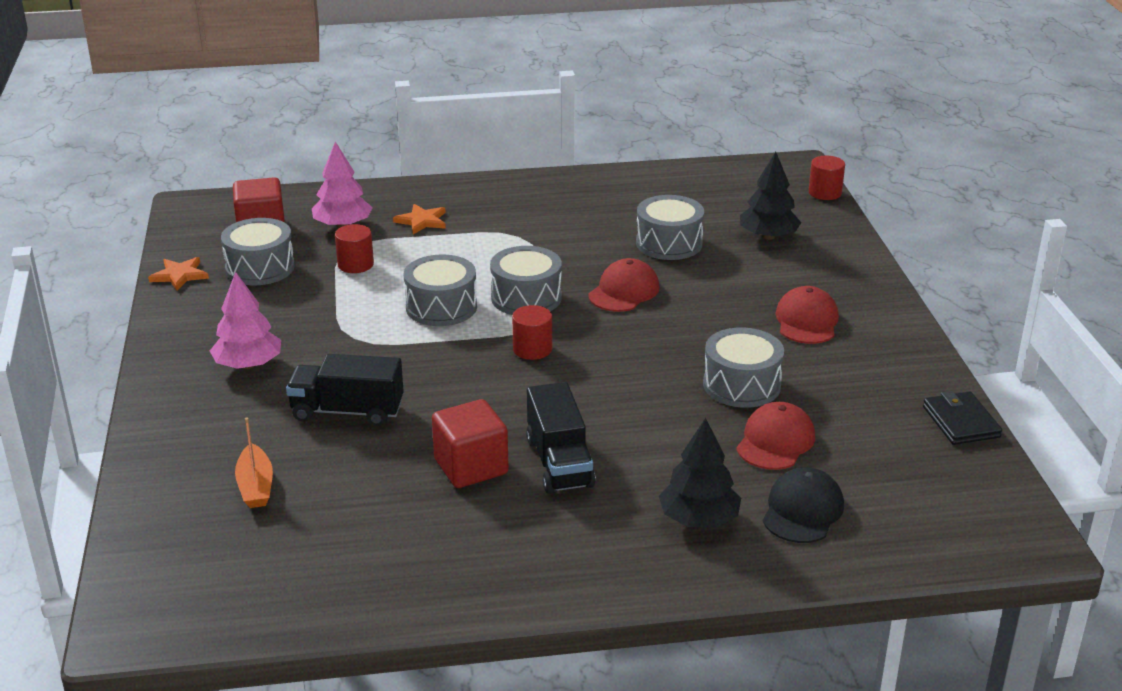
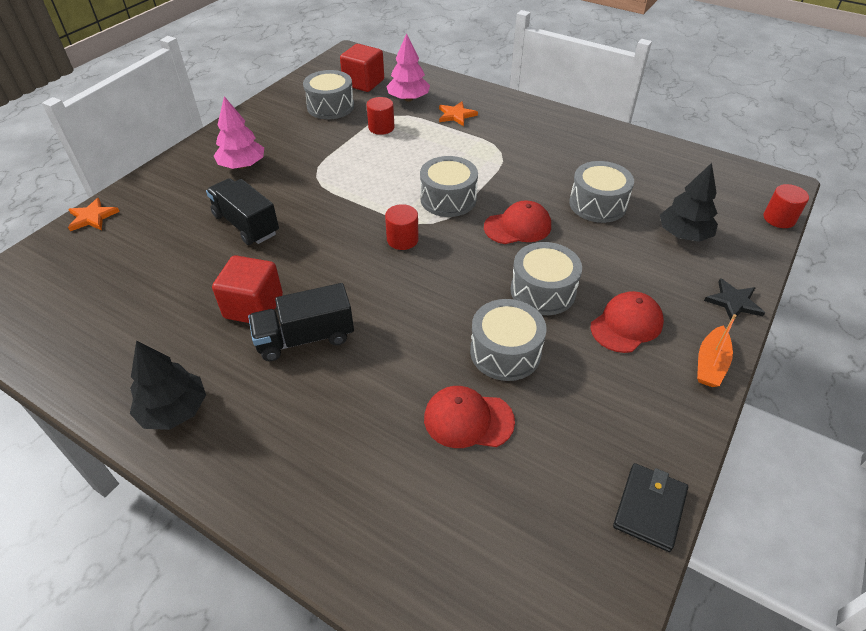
camera: 40 degrees right, 15 degrees up
orange star [148,257,209,291] -> orange star moved to [68,198,120,231]
orange boat [235,418,273,508] -> orange boat moved to [697,314,737,387]
grey drum [404,254,477,326] -> grey drum moved to [511,242,582,315]
black truck [526,382,596,494] -> black truck turned 45 degrees clockwise [248,283,354,361]
black tree [659,418,741,528] -> black tree moved to [130,341,206,430]
red cap [736,402,815,470] -> red cap turned 150 degrees counterclockwise [424,386,515,448]
black cap [763,467,844,543] -> none
none -> black star [704,278,765,320]

